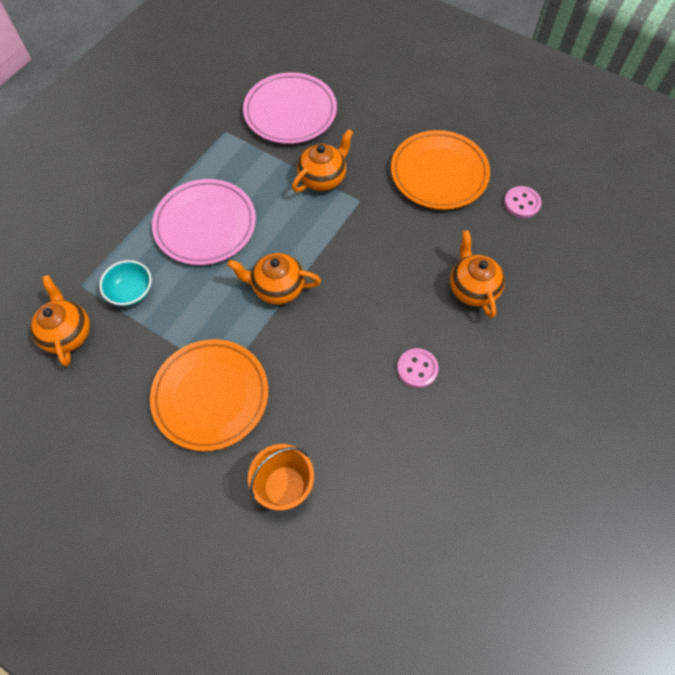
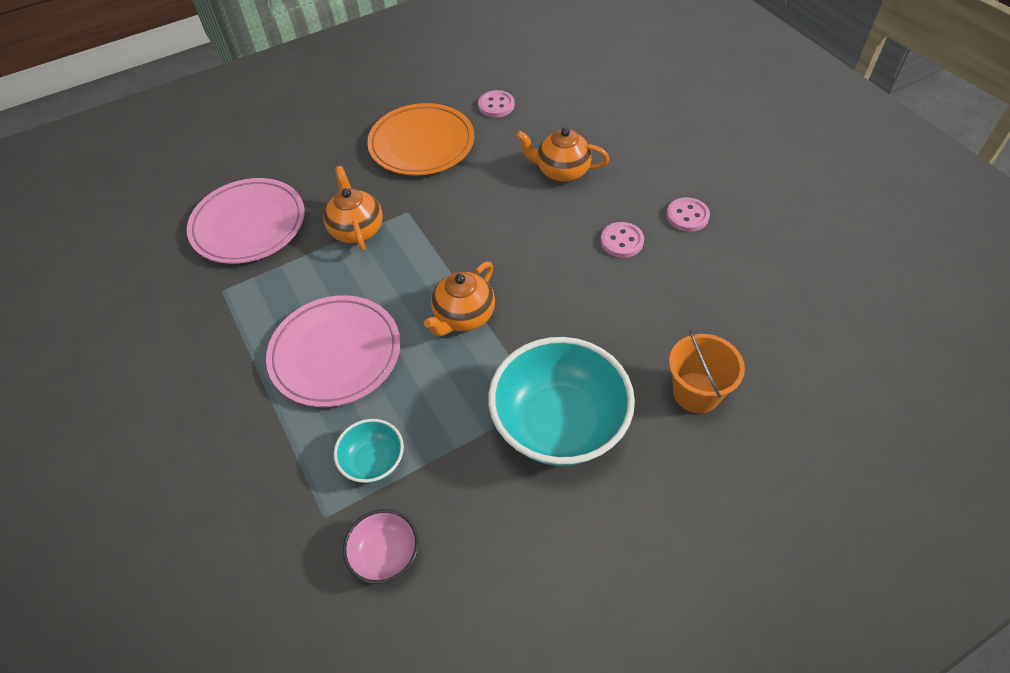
camera: 60 degrees left, 10 degrees down
orange teapot [30,275,90,366] -> pink bowl [343,509,419,584]
orange plate [150,339,268,451] -> turquoise bowl [488,337,635,466]
none -> pink button [666,197,710,232]

